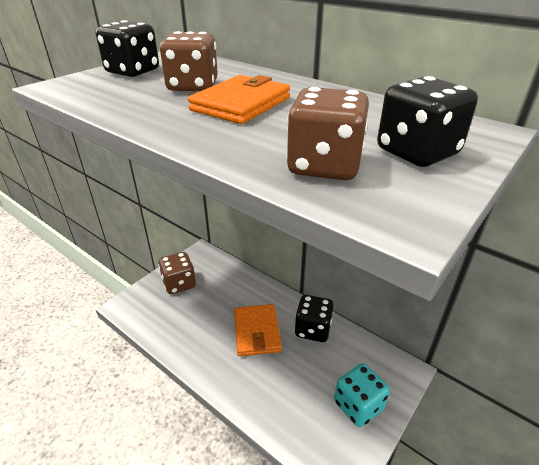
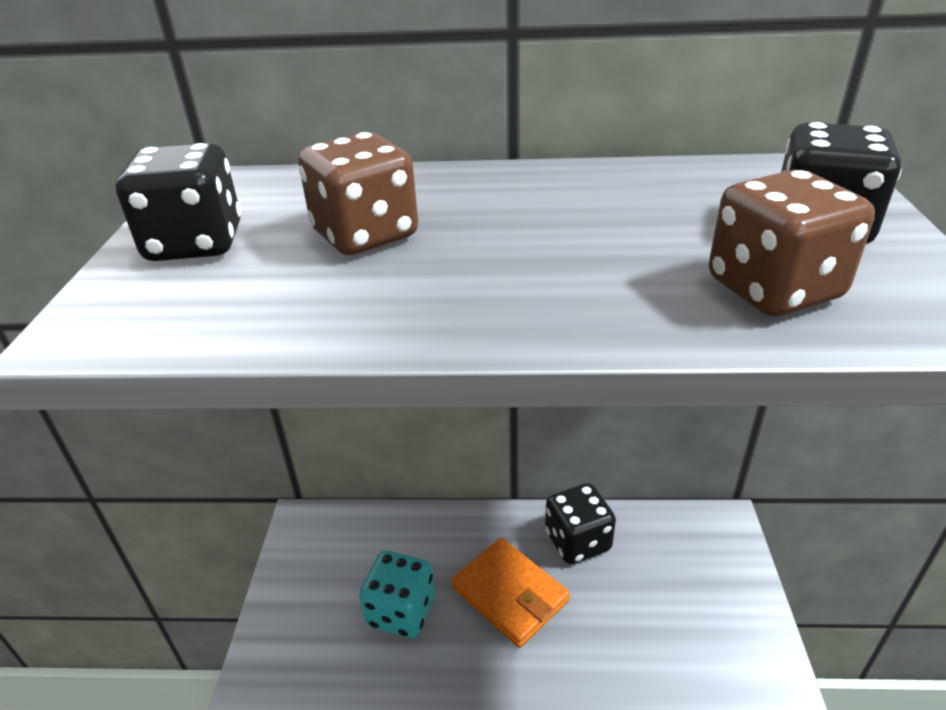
camera: 35 degrees left, 0 degrees up
brown dice [159,252,196,294] -> none
orange wallet [188,75,290,124] -> none
turquoise dice [334,363,390,427] -> turquoise dice moved to [359,551,435,638]

